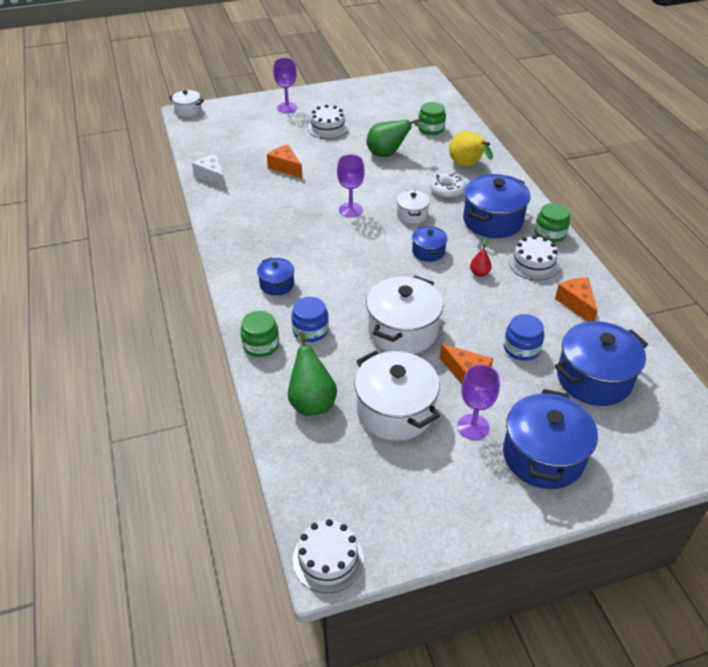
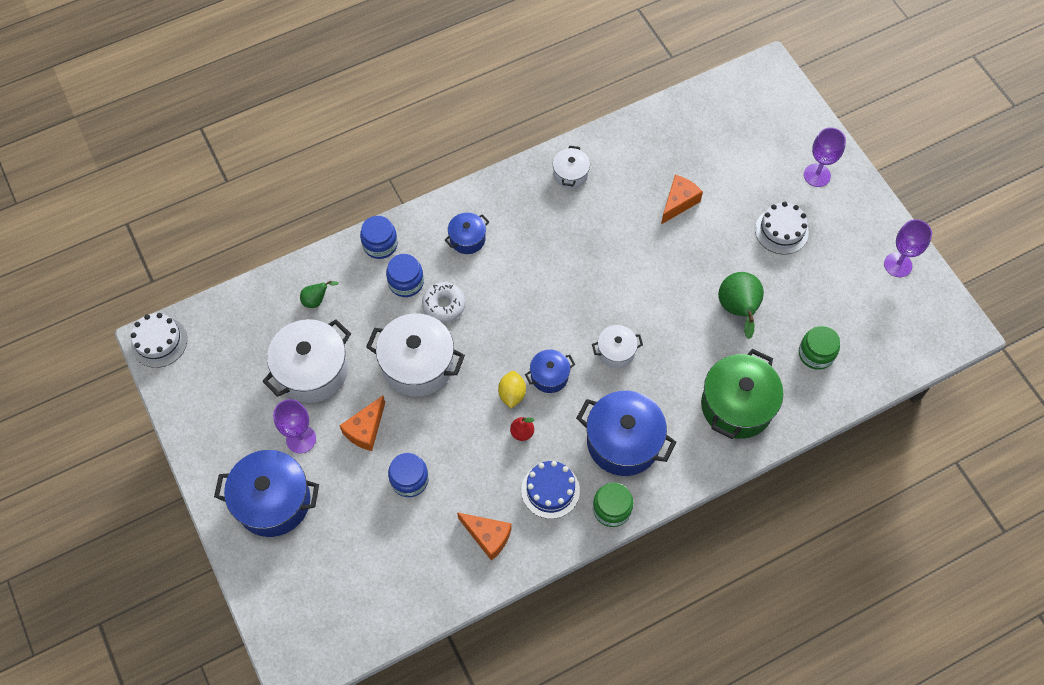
camera: 80 degrees right, 20 degrees up
white pot [169,90,204,117] -> white pot moved to [553,146,590,189]
white cheese [192,154,225,189] -> none
green jar [240,311,279,357] -> blue jar [360,216,398,259]
green pear [288,332,337,416] -> green pear [300,280,339,308], size x0.52
purple goblet [337,154,365,217] -> purple goblet moved to [884,219,932,277]
white donut [430,173,466,198] -> white donut moved to [422,282,466,323]
yellow pear [449,131,493,167] -> green pot [701,349,783,439]
white cake [509,235,559,280] -> blue cake [521,461,580,519]
orange cheese [555,277,597,322] -> orange cheese turned 60 degrees clockwise [457,512,512,561]
blue pot [555,321,648,406] -> none
none -> yellow lemon [498,371,526,408]

